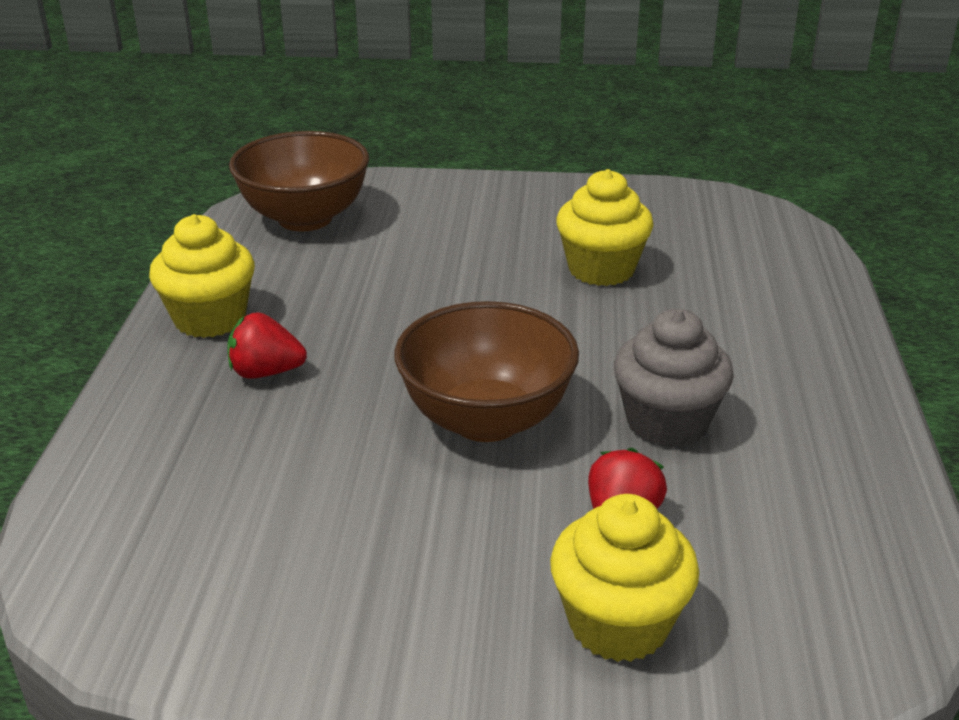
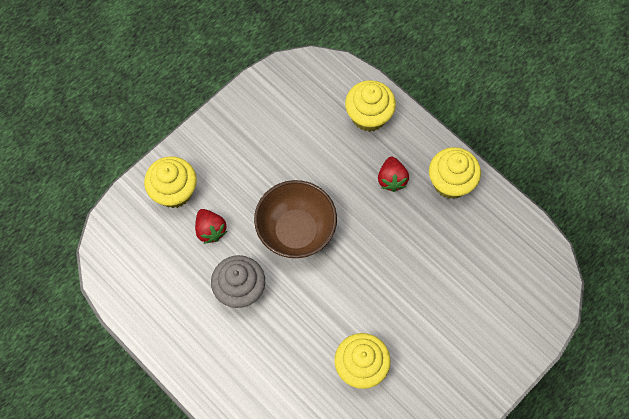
camera: 130 degrees right, 35 degrees up
red strawberry [228,312,307,379] -> red strawberry turned 135 degrees clockwise [378,157,409,192]
brown bowl [229,131,369,231] -> none
none -> yellow cupcake [345,80,396,132]

